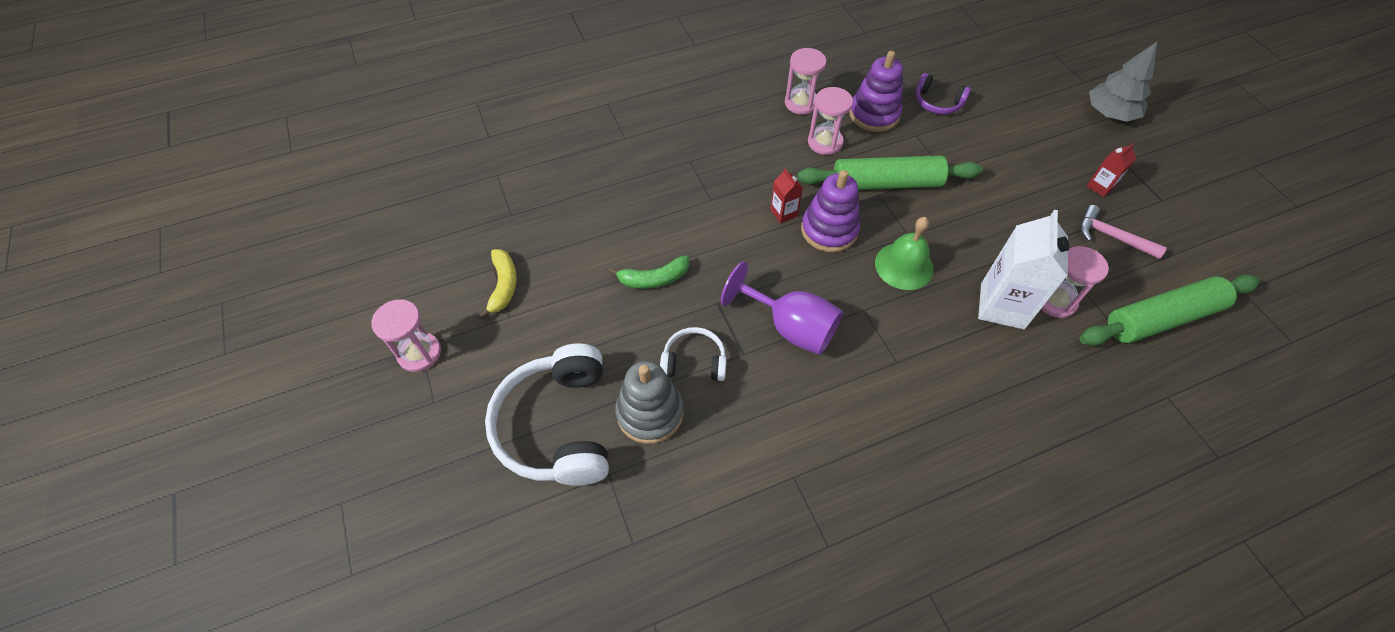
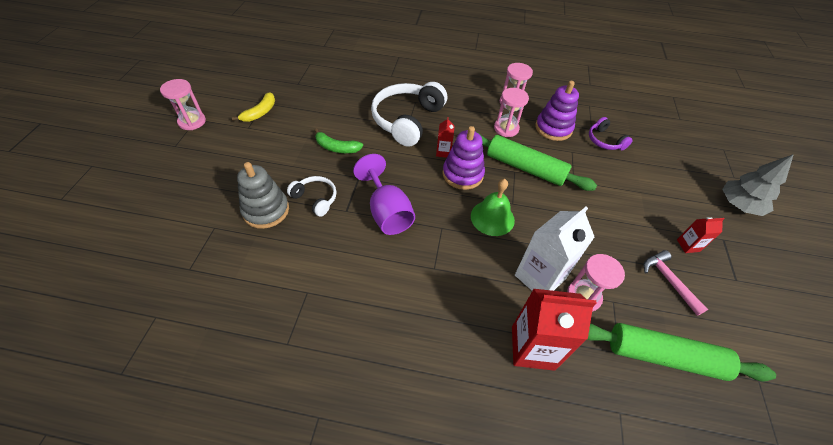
camera: 30 degrees right, 5 degrees down
white headphones [485,343,609,486] -> white headphones moved to [371,82,447,147]
none -> red carton [512,289,597,371]

